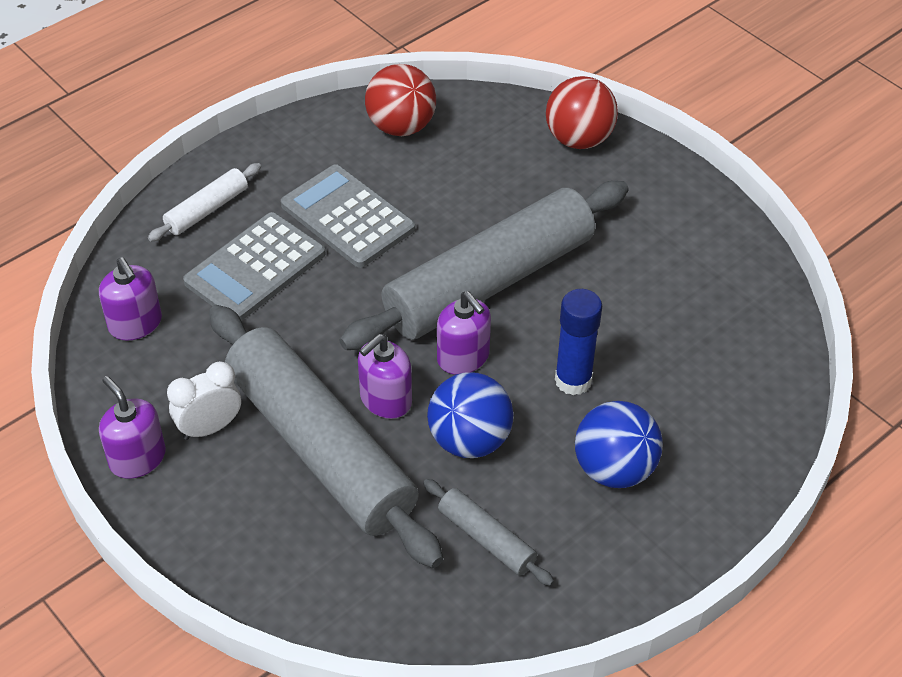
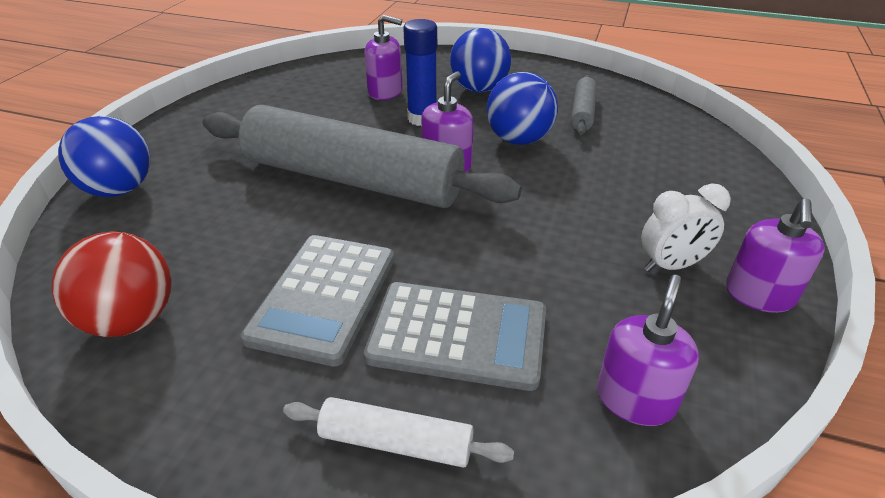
camera: 120 degrees left, 10 degrees down
white clock [167,361,241,440] -> white clock turned 45 degrees counterclockwise [641,183,731,272]
grey rolling pin [209,305,443,568] -> none
purple soap dispenser [358,334,412,419] -> purple soap dispenser moved to [364,15,402,100]
red ball [546,76,618,149] -> blue ball [58,116,150,197]

